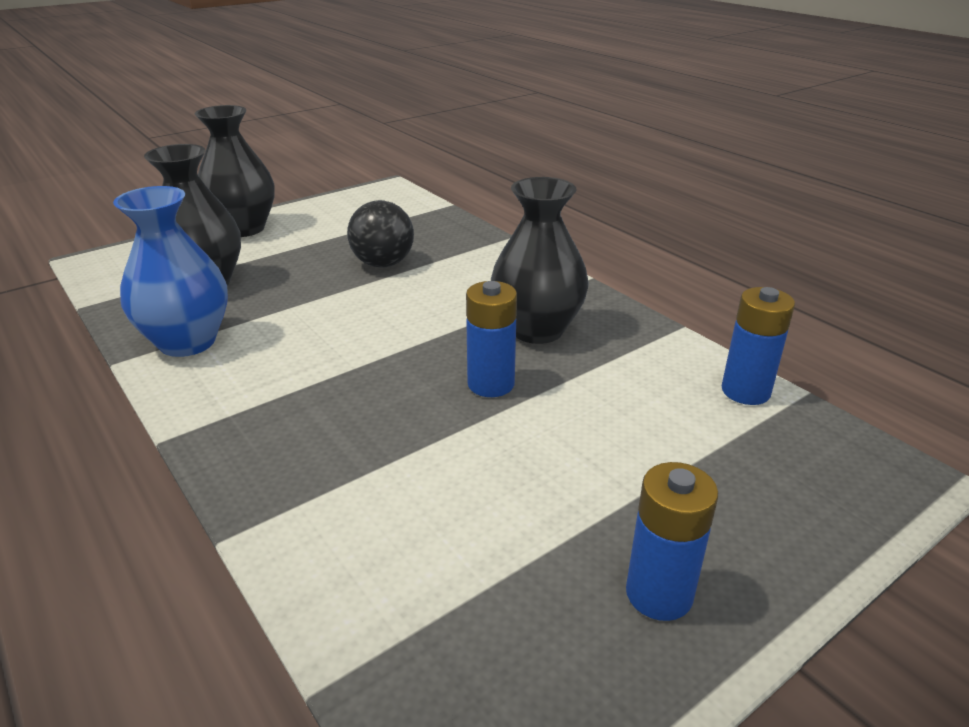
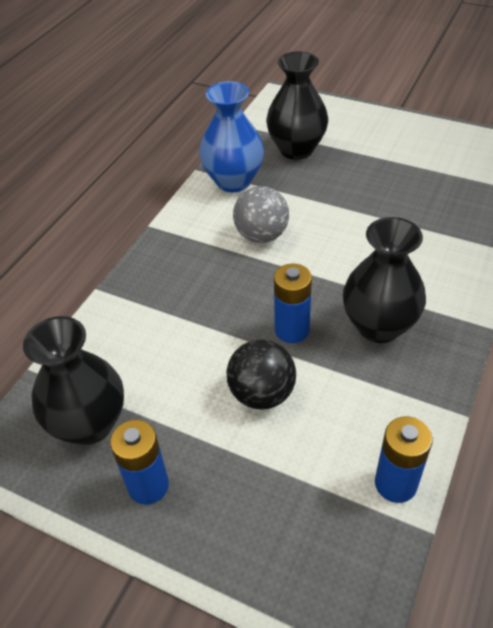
camera: 65 degrees right, 15 degrees up
black vase [195,105,274,237] -> black vase moved to [23,316,124,445]
black ball [347,200,414,267] -> black ball moved to [226,339,296,410]
none -> grey ball [233,186,289,243]

